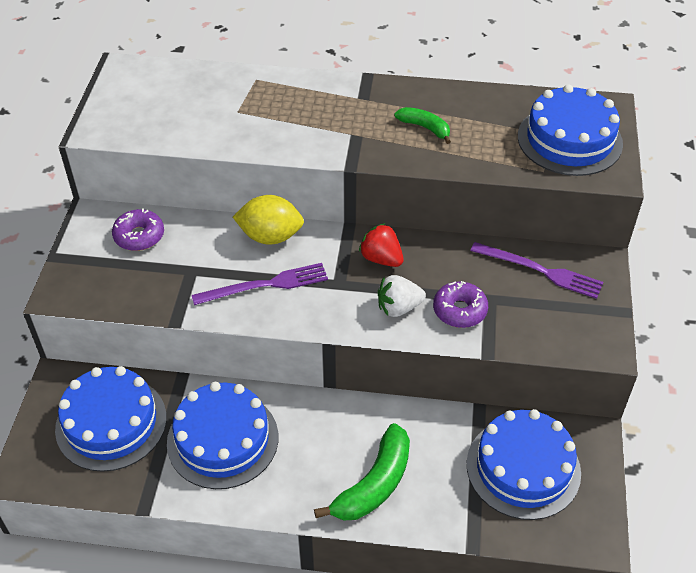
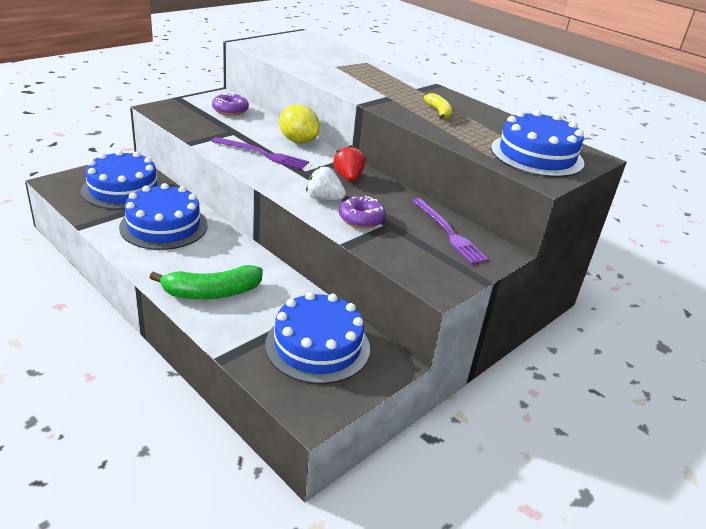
camera: 35 degrees right, 15 degrees down
green banana [394,107,451,144] -> yellow banana [424,93,452,119]

